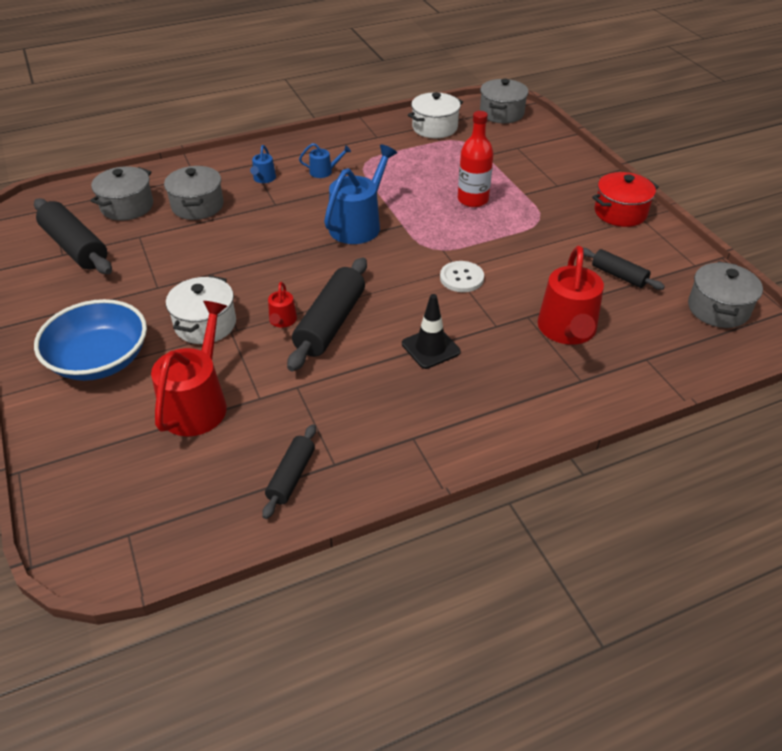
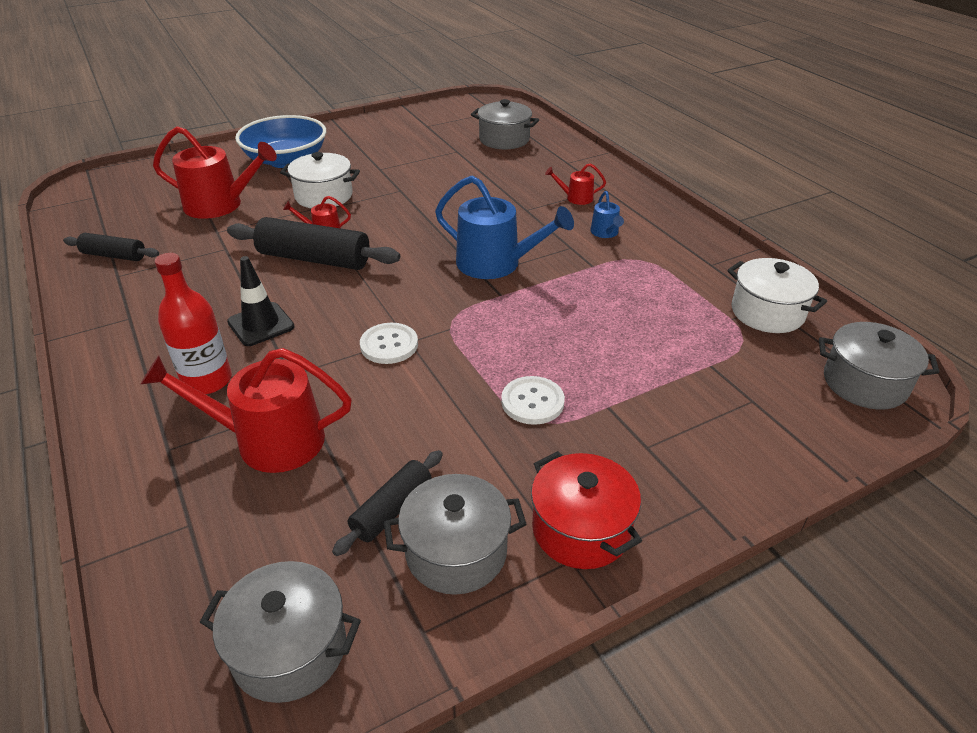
camera: 85 degrees right, 5 degrees down
black rolling pin [34,198,112,274] -> none
grey pot [164,166,224,220] -> grey pot moved to [384,474,526,595]
blue watering can [250,145,276,183] -> red watering can [545,163,606,205]
red bottle [458,111,494,207] -> red bottle moved to [155,253,232,395]
none -> white button [501,376,565,425]

